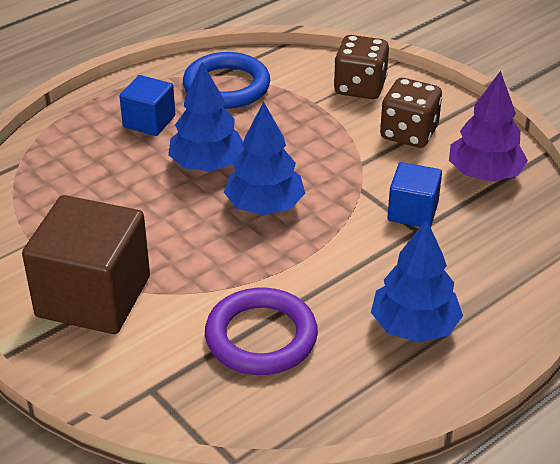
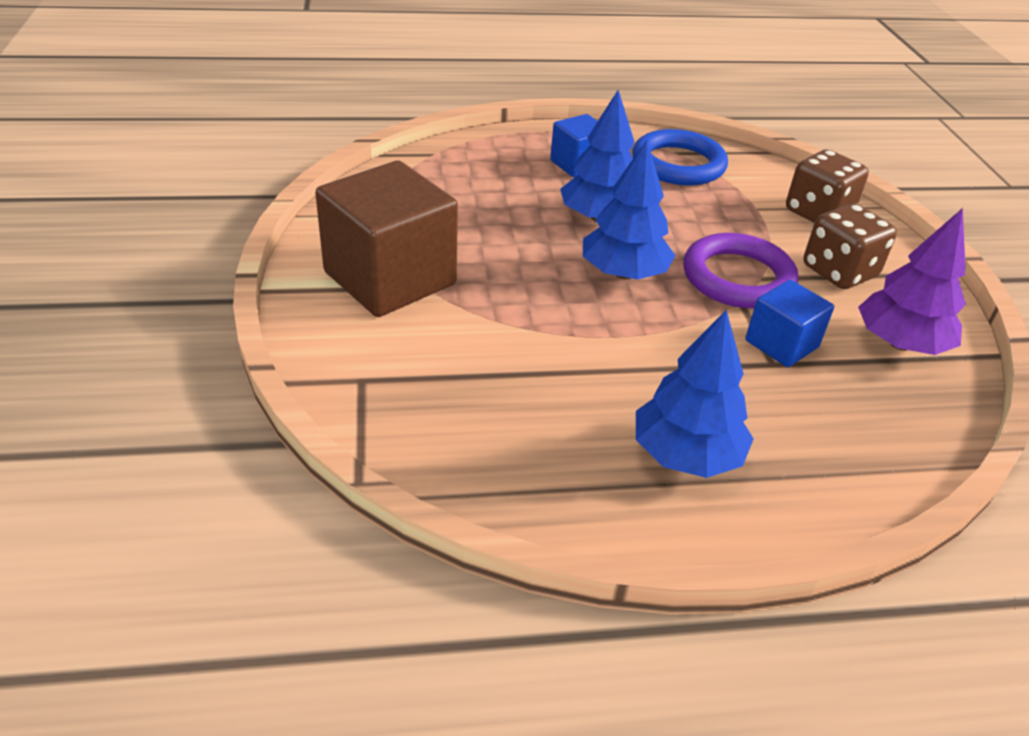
camera: 30 degrees right, 0 degrees up
purple ring [205,288,318,375] -> purple ring moved to [683,233,799,308]

